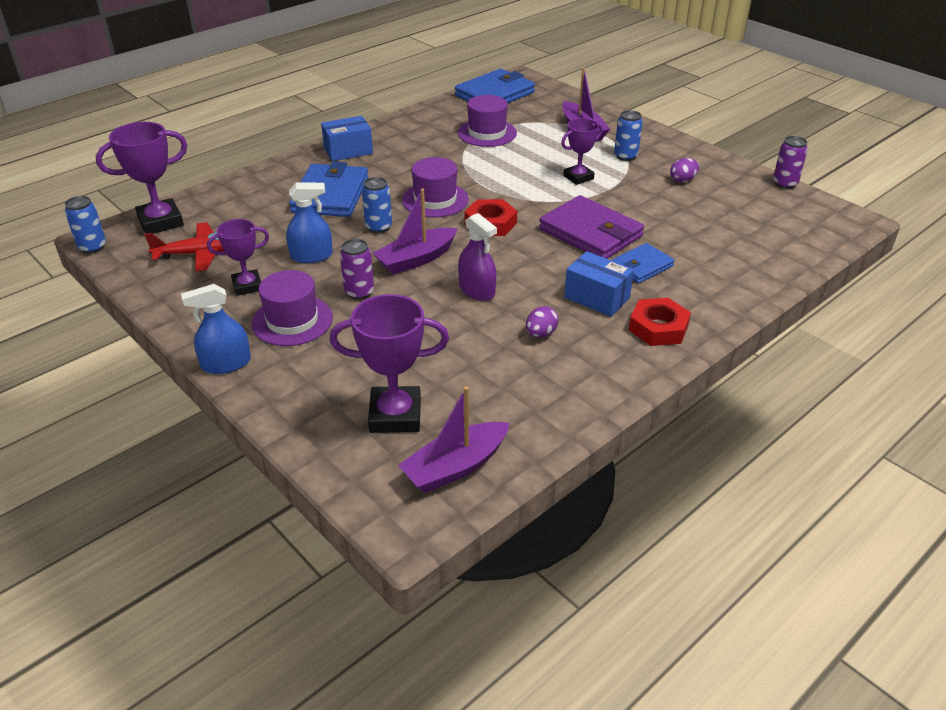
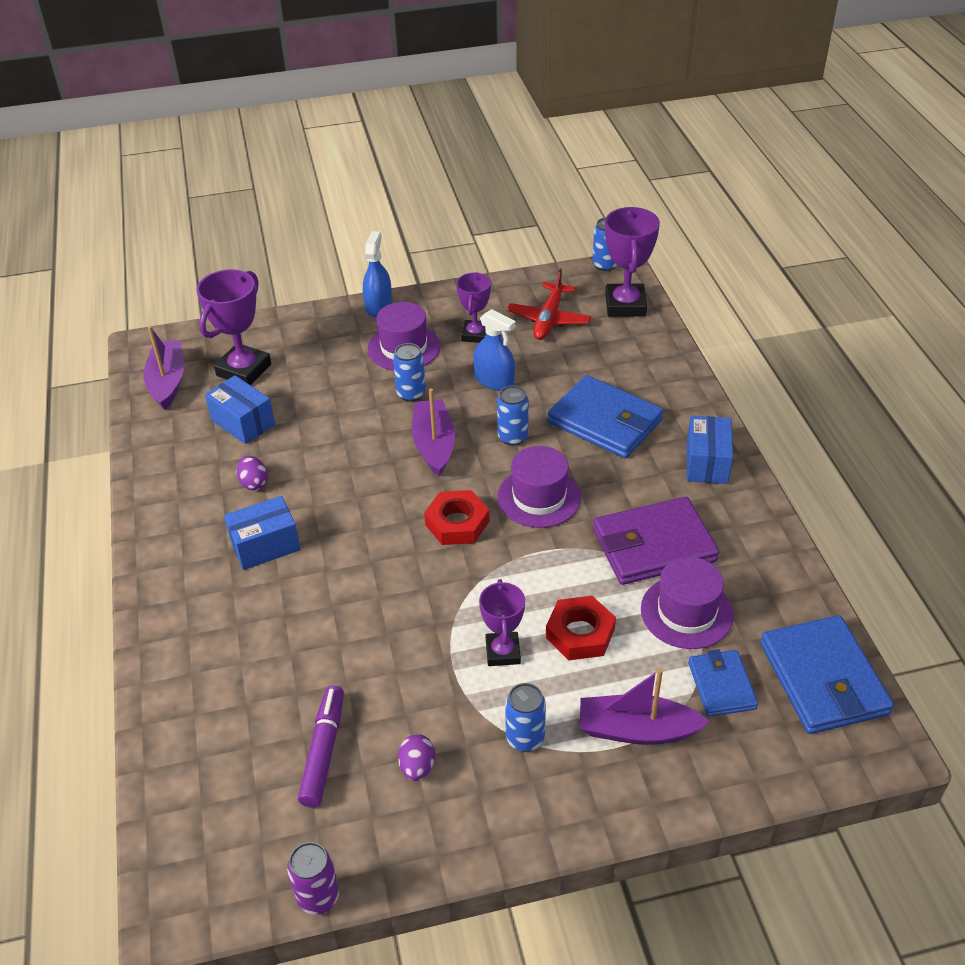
camera: 120 degrees right, 5 degrees up
blue spray bottle [286,182,333,263] -> blue spray bottle turned 75 degrees counterclockwise [473,309,516,390]
purple can [340,239,374,300] -> blue can [393,343,426,402]
purple spray bottle [458,213,497,301] -> none
purple wallet [539,195,644,259] -> purple wallet moved to [593,497,719,585]
blue wallet [611,243,675,284] -> blue wallet moved to [688,649,758,717]
red nut [629,298,691,346] -> red nut moved to [546,596,616,660]
none -> blue box [205,375,275,444]
none -> purple marker [298,686,344,807]

